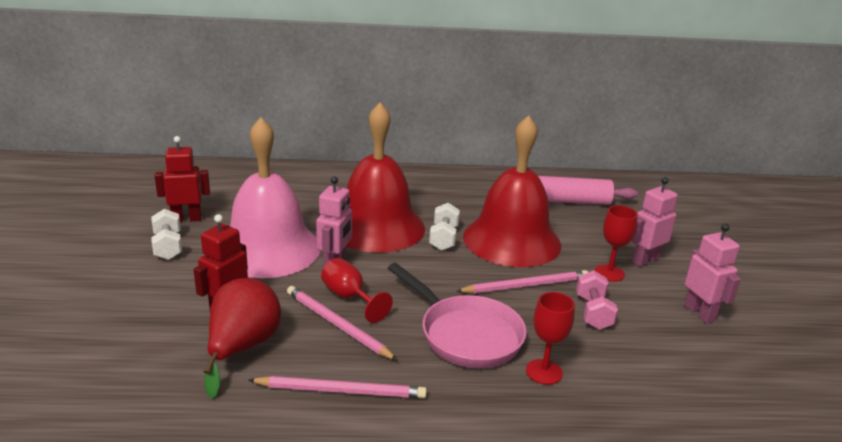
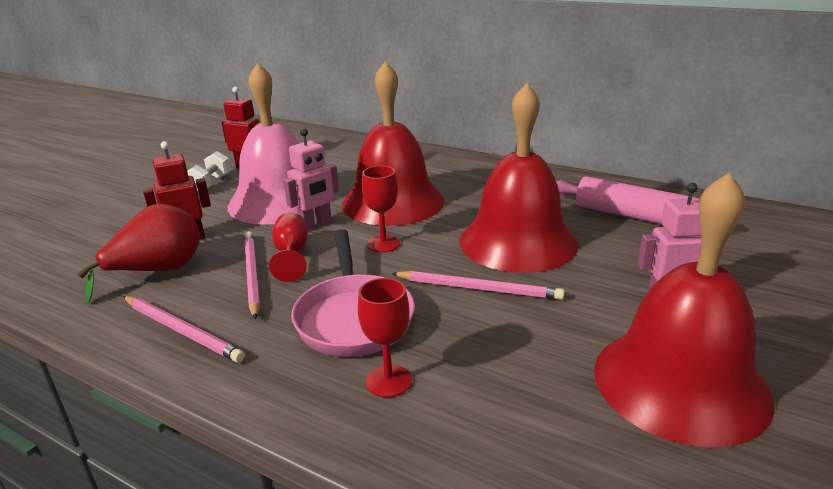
camera: 35 degrees right, 0 degrees up
white dumbbell [429,203,460,251] -> none
pink dumbbell [576,270,618,330] -> none
red goblet [595,205,638,282] -> red goblet moved to [362,166,400,252]
pink robot [685,224,741,324] -> red bell [594,172,775,448]

